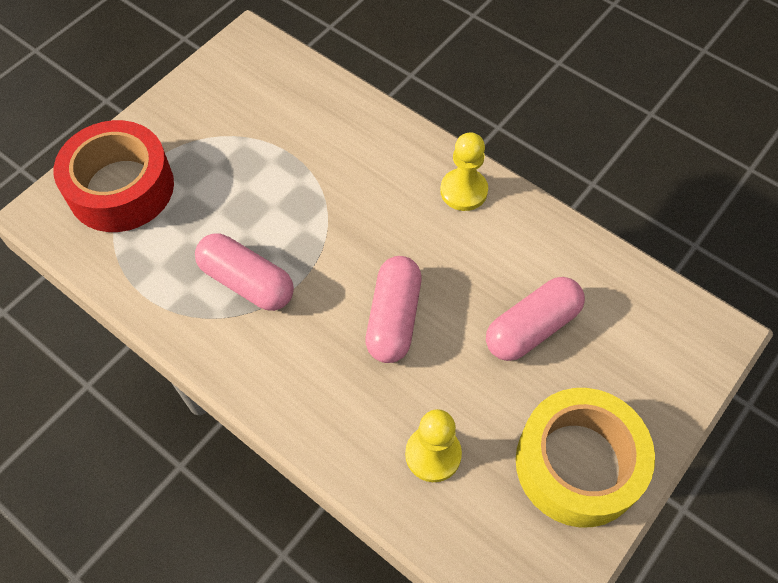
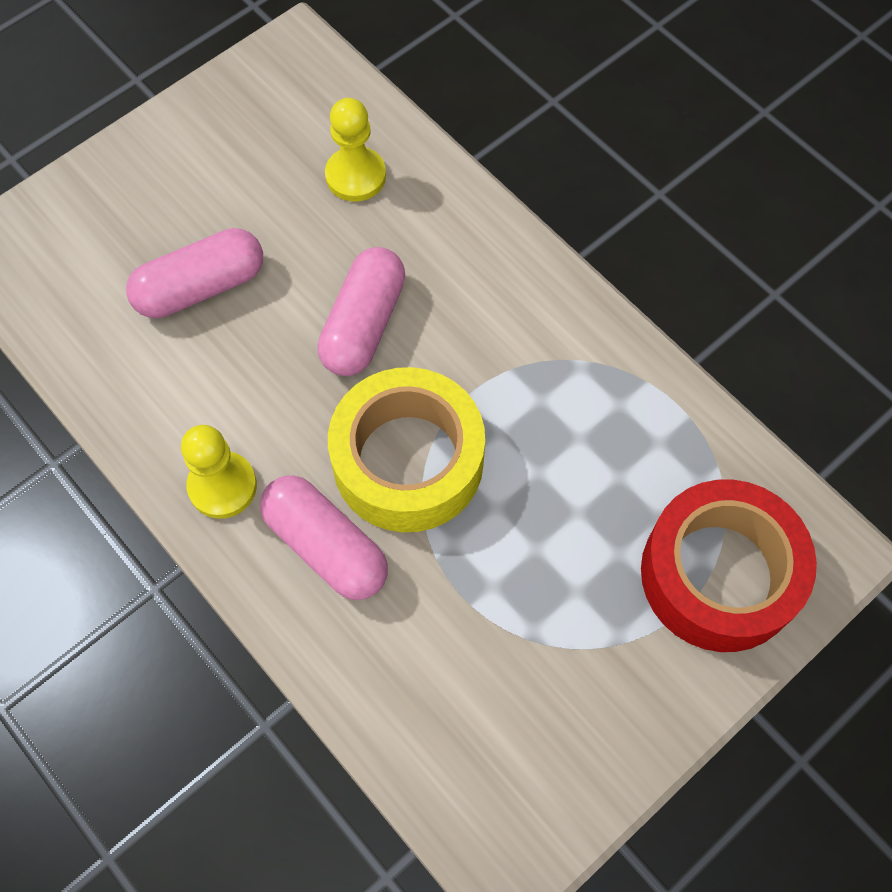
camera: 170 degrees left, 5 degrees up
pink capsule [195,233,294,311] -> pink capsule moved to [260,475,388,600]
yellow tape [516,388,655,527] -> yellow tape moved to [328,367,485,532]

